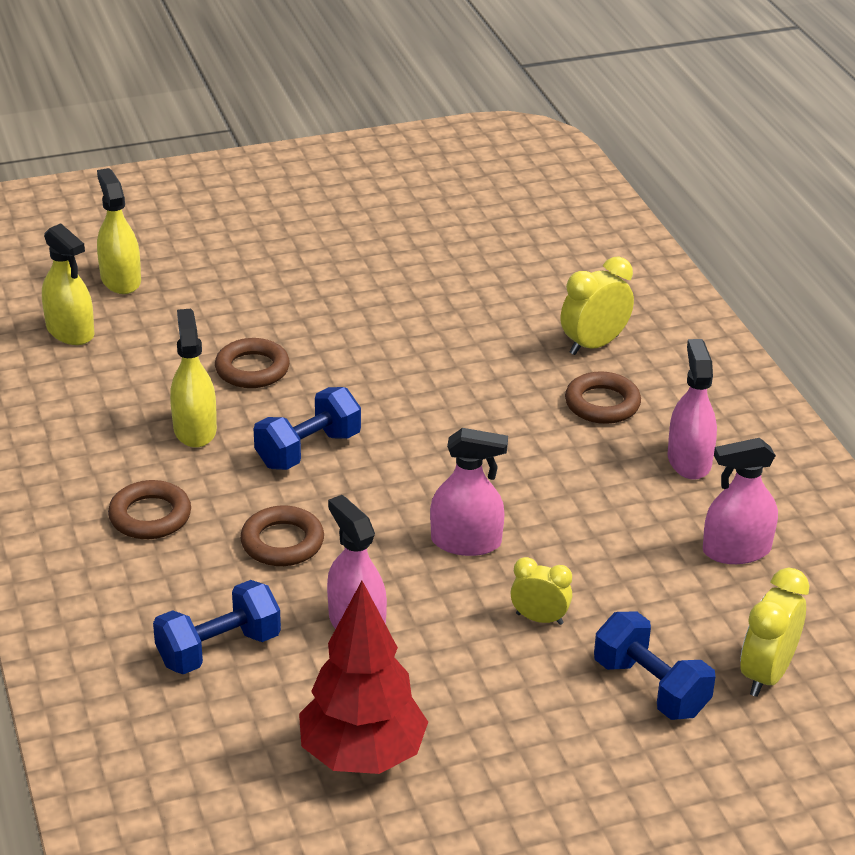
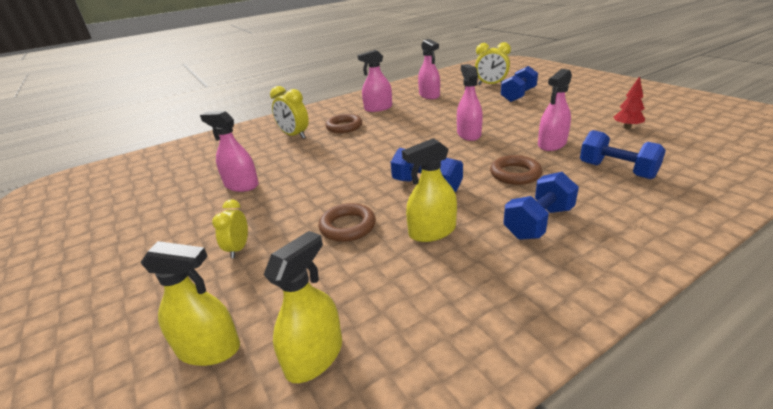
camera: 100 degrees left, 5 degrees down
yellow spray bottle [97,168,141,294] -> yellow spray bottle turned 135 degrees counterclockwise [141,241,240,366]
brown ring [108,480,191,539] -> blue dumbbell [503,172,579,240]
red tree [299,581,428,774] -> red tree [614,76,645,129], size x0.48
yellow clock [510,557,572,625] -> yellow clock moved to [212,199,248,258]
none -> pink spray bottle [200,111,259,192]

